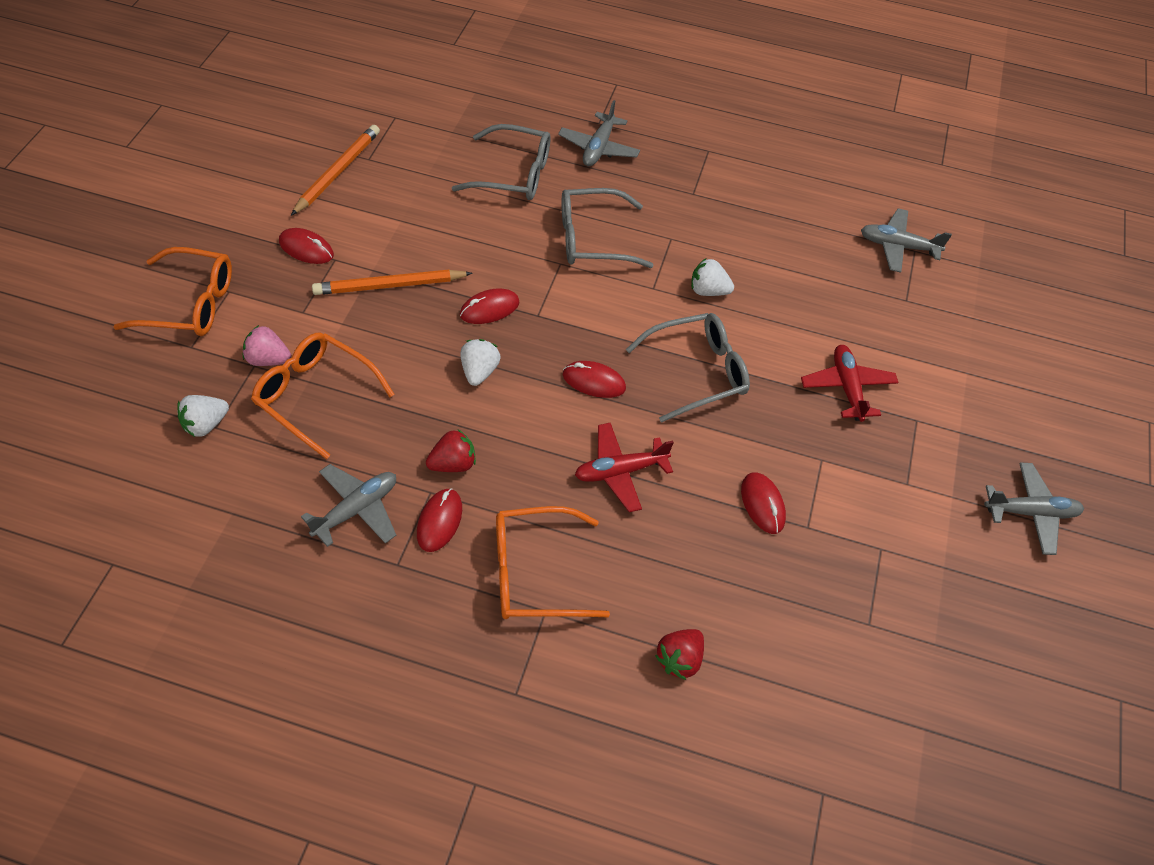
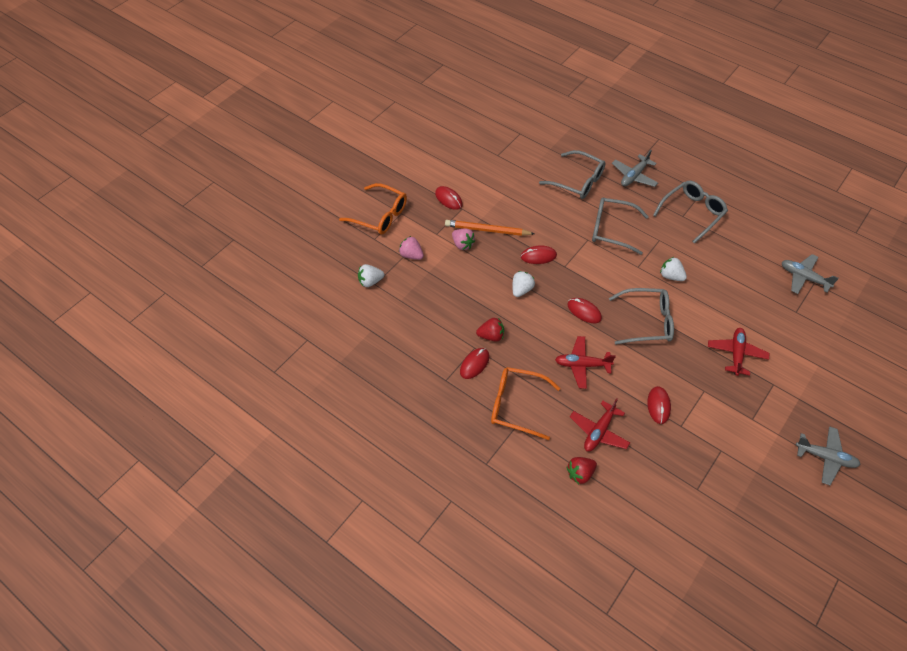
camera: 25 degrees right, 0 degrees up
orange glasses [251,333,395,459] -> none
orange pencil [291,125,380,216] -> none
grey plane [301,464,396,547] -> none
none -> pink strawberry [452,229,475,250]
none -> red plane [570,398,630,452]
none -> grey glasses [653,181,728,244]

